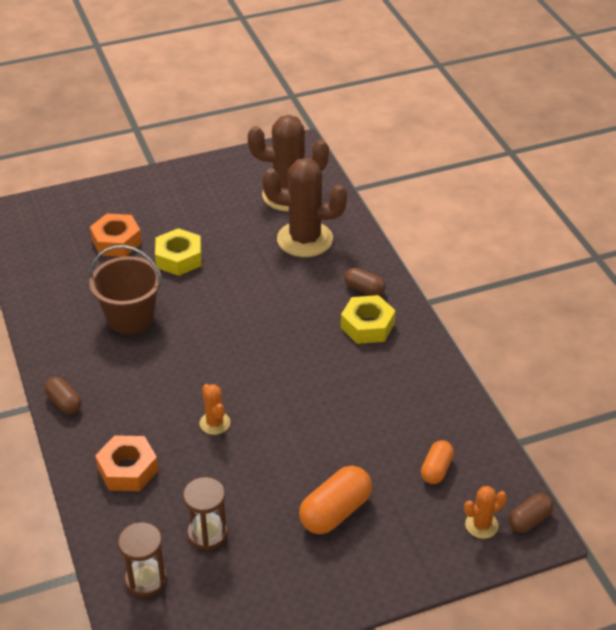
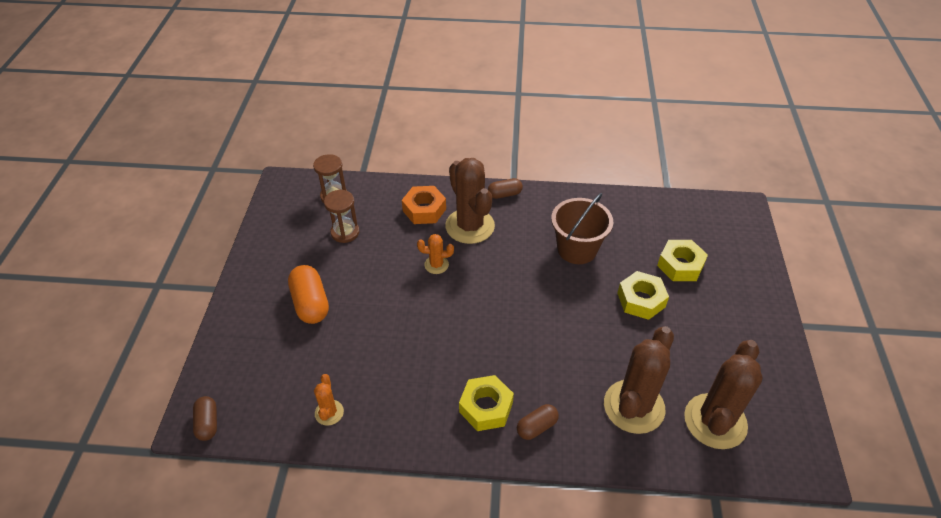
camera: 115 degrees right, 5 degrees up
orange nut [90,214,142,257] -> yellow nut [657,240,708,281]
orange capsule [421,440,454,484] -> none
orange cactus [464,486,507,539] -> orange cactus moved to [314,374,344,426]
none -> brown cactus [445,158,495,244]

